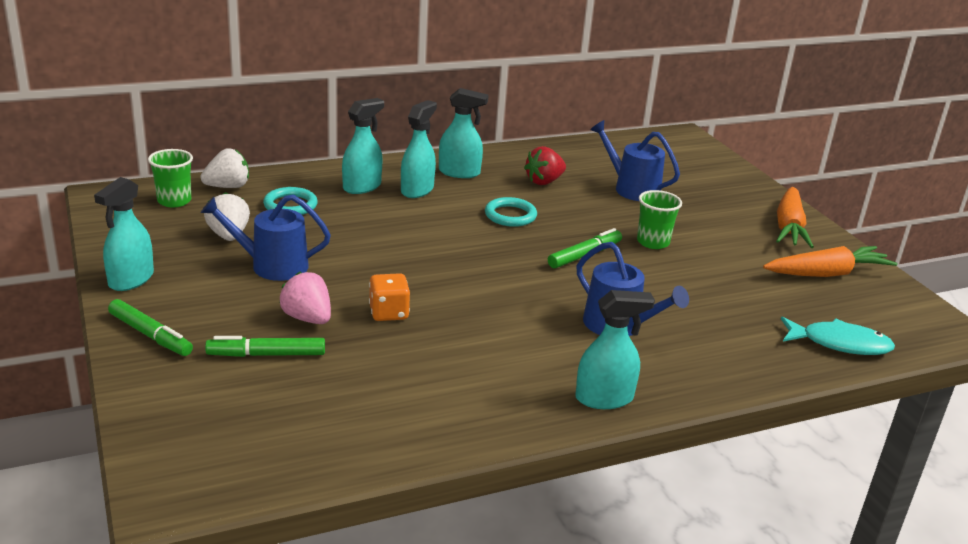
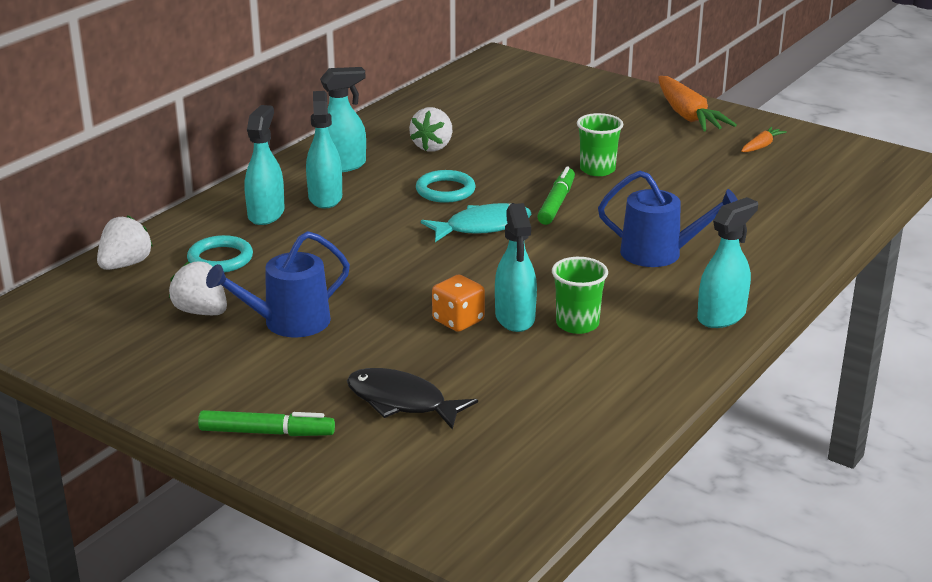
camera: 30 degrees left, 0 degrees up
turquoise spray bottle [94,177,154,291] -> turquoise spray bottle moved to [495,203,537,332]
green cup [148,149,193,207] -> green cup moved to [552,257,608,334]
green marker [205,336,325,357] -> black fish [347,368,478,430]
pink strawberry [279,272,331,324] -> none
red strawberry [524,146,566,185] -> white strawberry [409,107,452,152]
blue watering can [590,120,680,201] -> none
orange carrot [763,246,898,277] -> orange carrot [741,127,787,152], size x0.49
turquoise fish [781,316,895,355] -> turquoise fish moved to [421,203,532,242]

